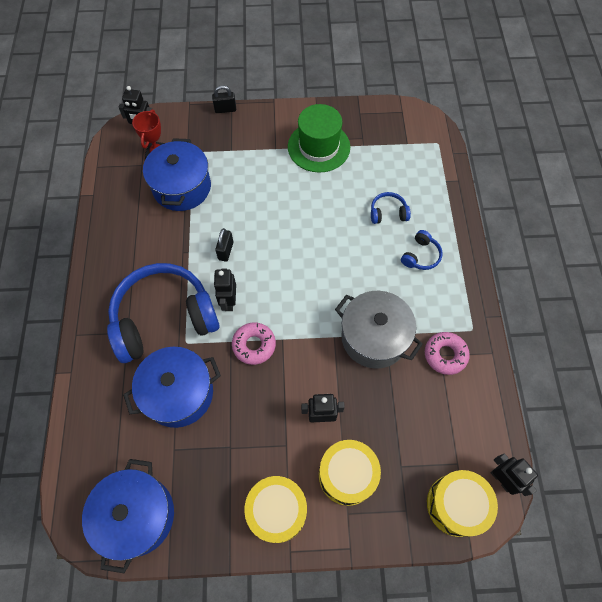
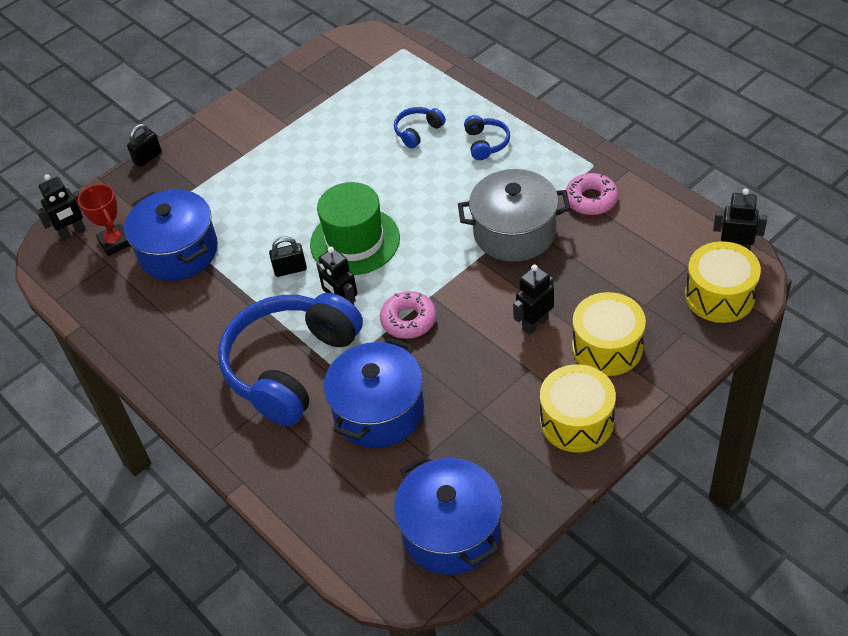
camera: 35 degrees left, 15 degrees down
black padlock [215,228,233,262] -> black padlock turned 75 degrees counterclockwise [269,236,307,277]
green hat [288,104,350,173] -> green hat moved to [310,182,400,275]

